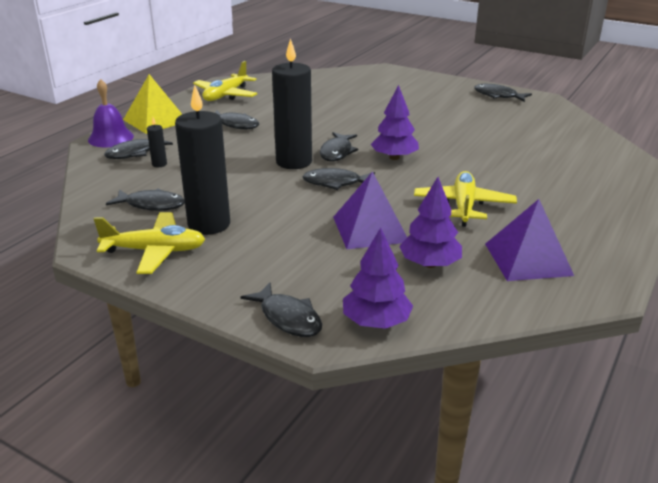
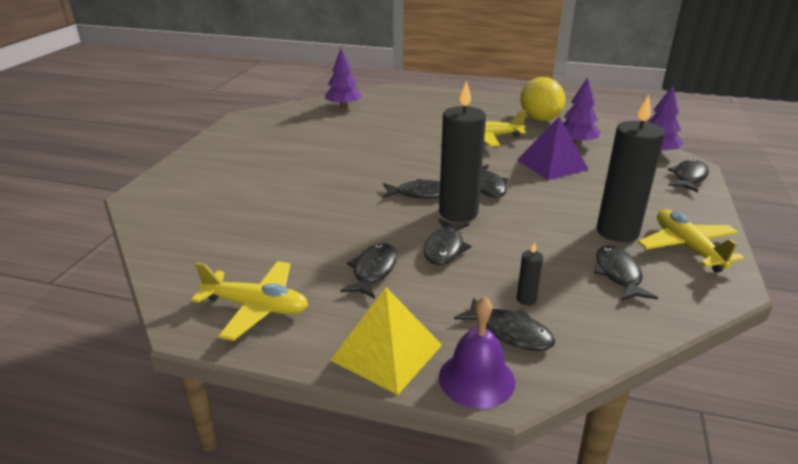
camera: 105 degrees left, 0 degrees up
purple tree [371,85,419,160] -> purple tree moved to [325,48,362,108]
black fish [474,84,532,102] -> black fish moved to [424,219,471,265]
purple pyramid [485,199,574,281] -> yellow lemon [520,77,566,121]

